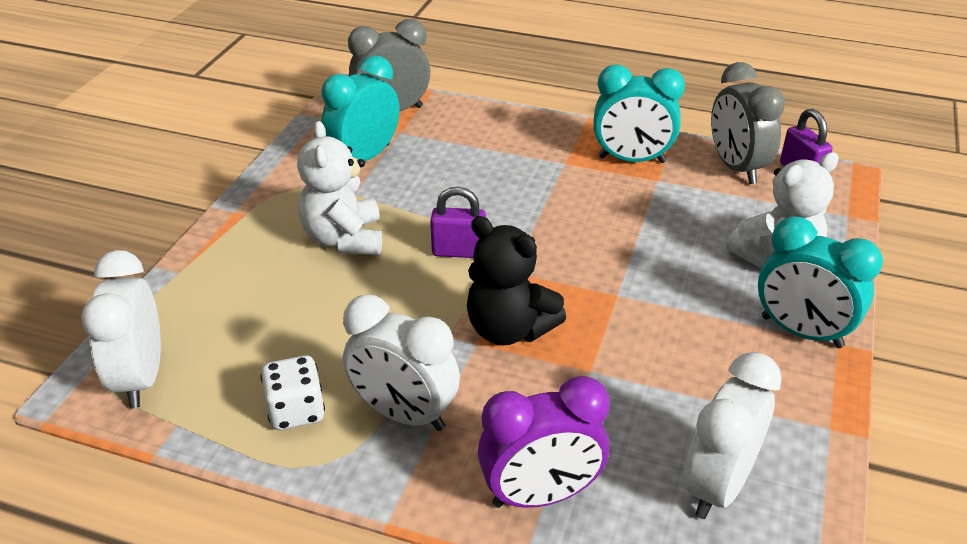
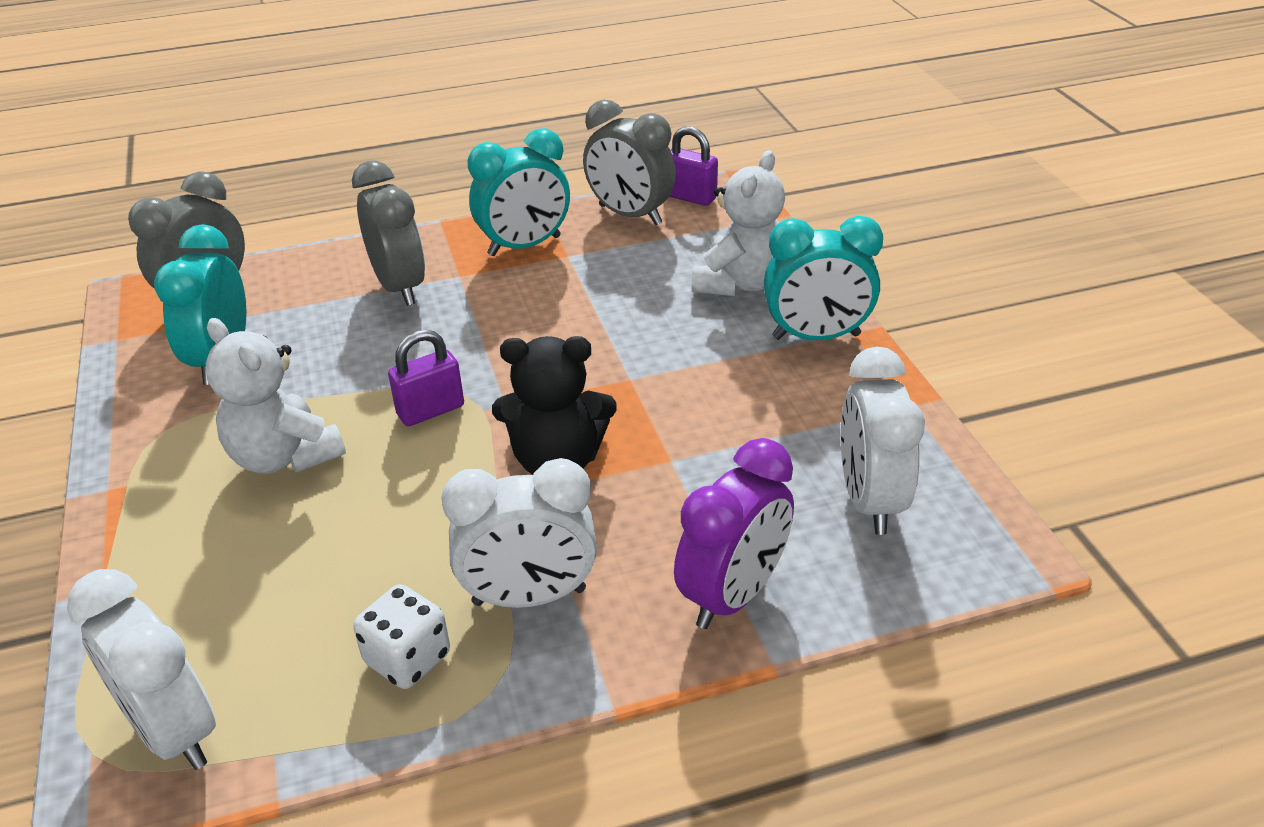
camera: 35 degrees left, 0 degrees up
none -> grey clock [352,161,425,306]

